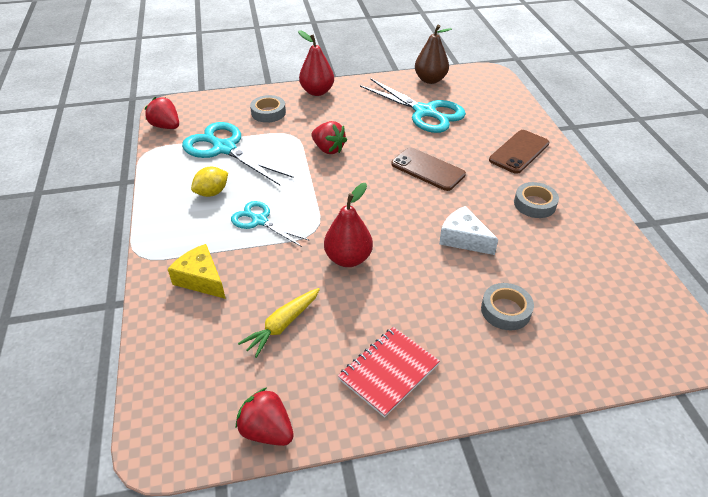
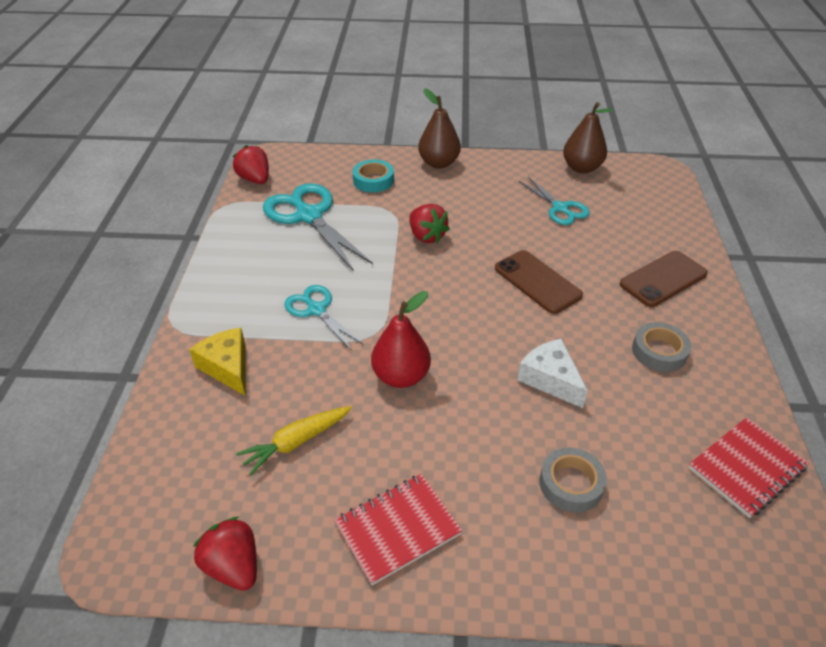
camera: 15 degrees right, 0 degrees up
yellow lemon [191,167,228,197] -> none
grey tape [250,95,286,123] -> turquoise tape [353,160,394,193]
red pear [298,30,334,96] -> brown pear [418,89,461,169]
turquoise scissors [360,78,466,133] -> turquoise scissors [519,177,590,225], size x0.59
none -> red notebook [689,417,809,518]

